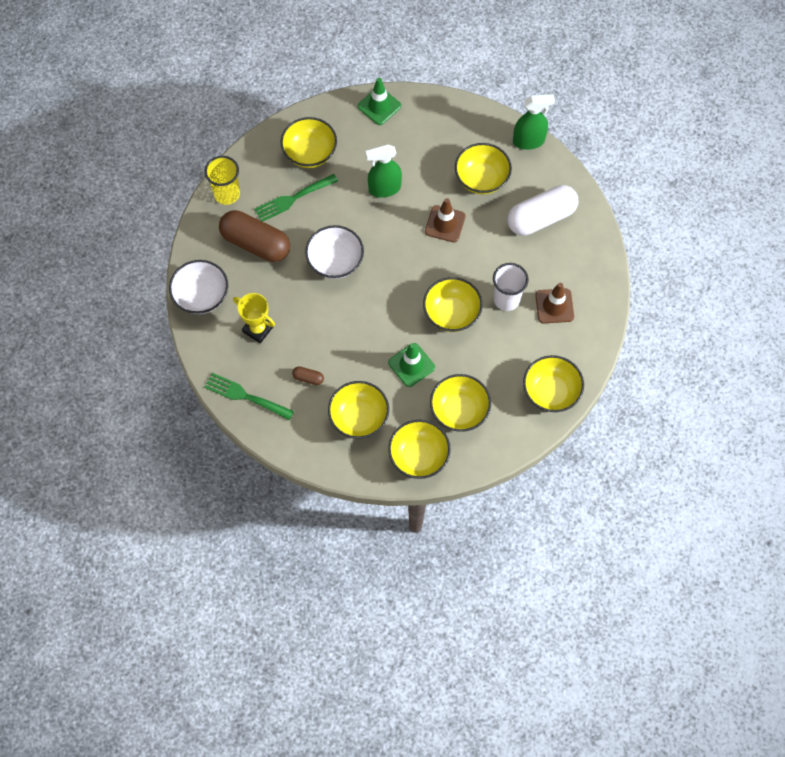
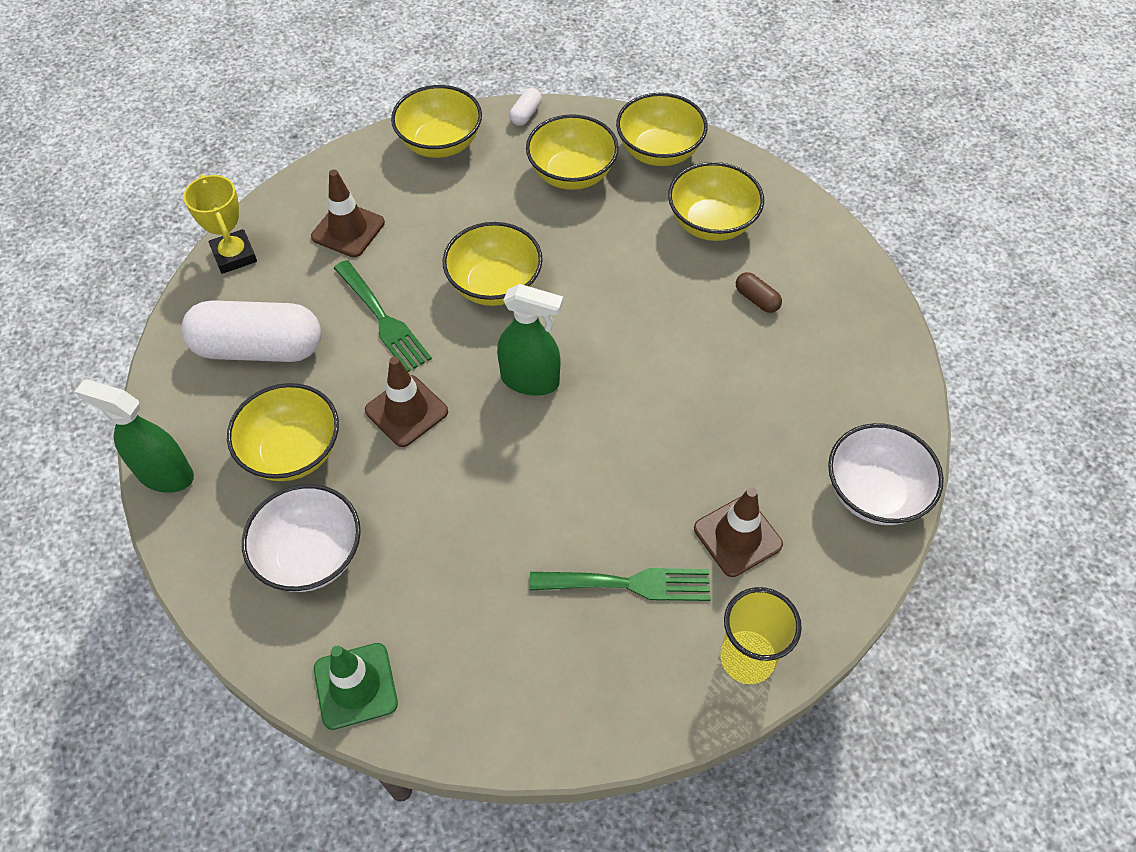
camera: 150 degrees left, 10 degrees down
green fork [204,373,294,420] -> green fork moved to [334,260,432,372]
brown capsule [219,210,290,262] -> brown traffic cone [694,488,783,577]
yellow trophy [233,293,275,343] -> yellow trophy moved to [183,175,257,274]
yellow bowl [280,117,337,168] -> none
white bowl [305,225,364,279] -> white bowl moved to [242,484,361,592]
green spray bottle [365,144,402,198] -> green spray bottle moved to [497,284,563,396]
green traffic cone [388,343,435,387] -> none
white cup [493,263,529,311] -> none
none -> white capsule [509,88,542,126]

